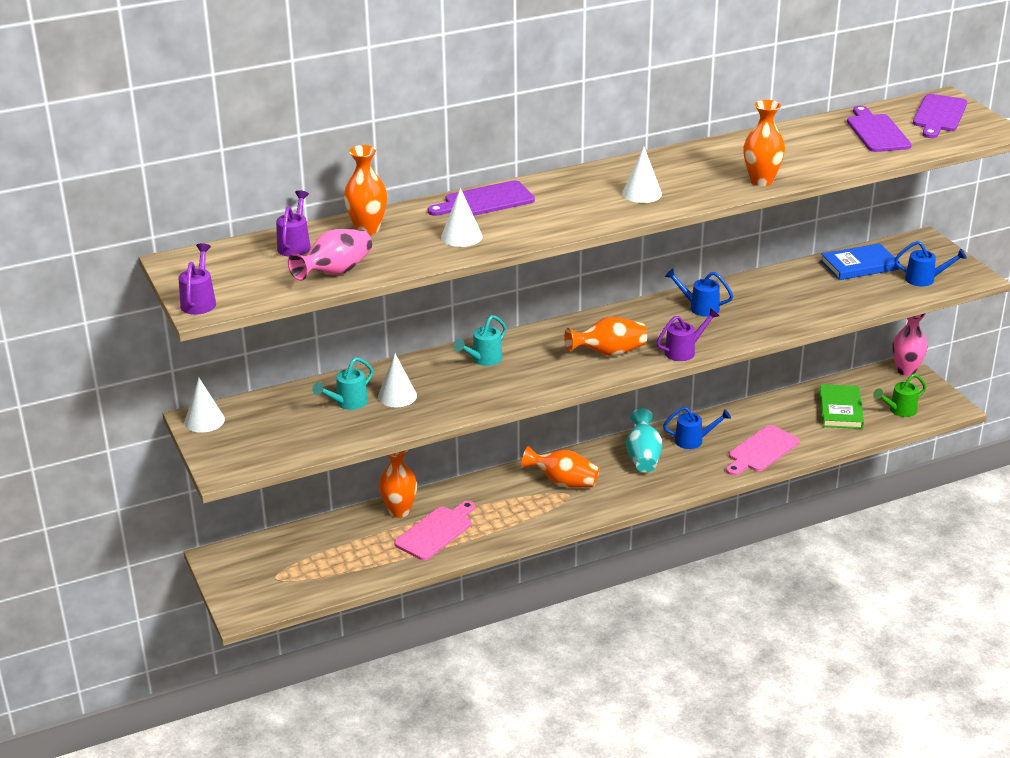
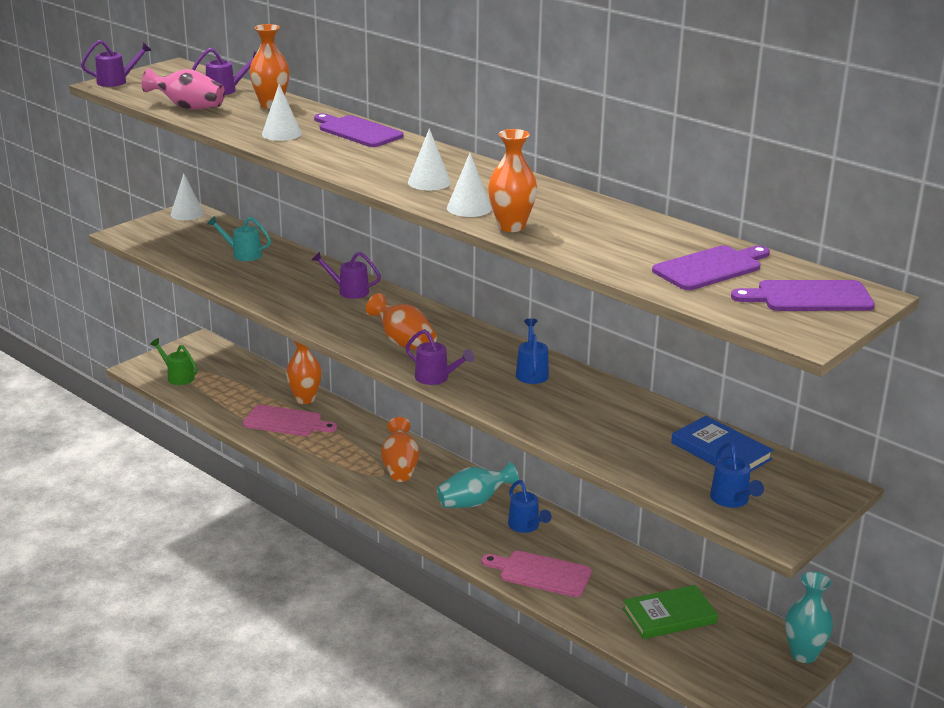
camera: 65 degrees right, 5 degrees down
white cone [378,354,417,407] -> white cone moved to [447,153,492,217]
turquoise watering can [454,315,507,366] -> purple watering can [312,251,381,299]
green watering can [873,373,926,417] -> green watering can moved to [150,338,198,385]
pink vase [892,313,927,376] -> turquoise vase [785,572,833,663]

